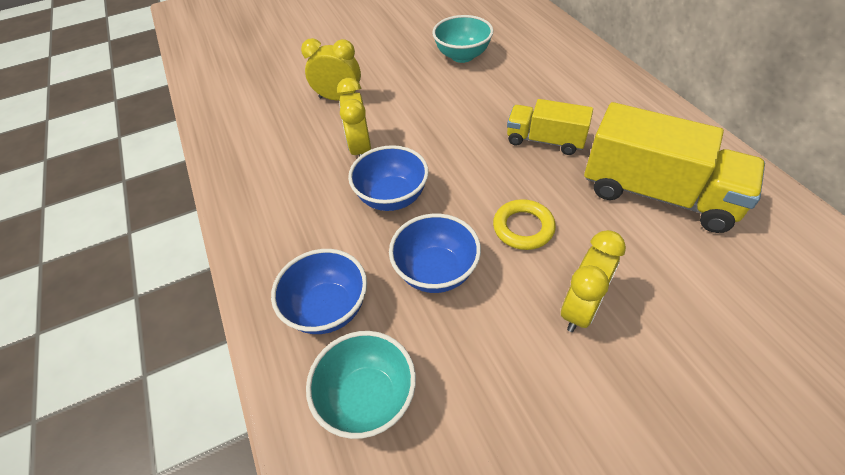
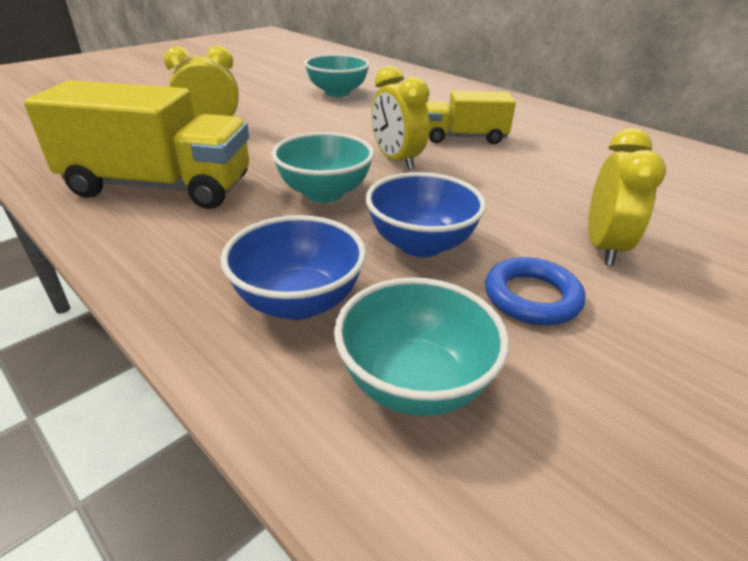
camera: 25 degrees left, 15 degrees down
yellow clock [337,78,371,156] -> yellow clock moved to [371,66,430,170]
blue bowl [348,145,429,211] -> turquoise bowl [272,132,374,203]
yellow ring [493,199,556,250] -> none
yellow truck [584,102,765,233] -> yellow truck moved to [24,80,249,209]
none -> blue ring [485,257,585,325]

